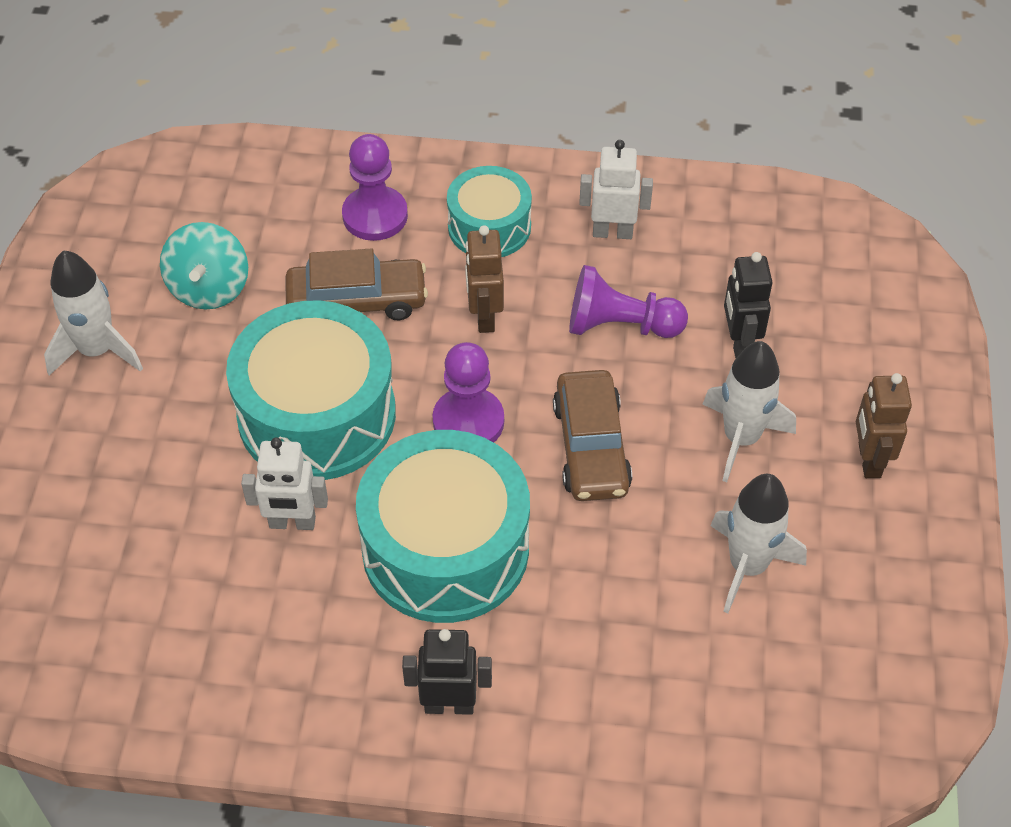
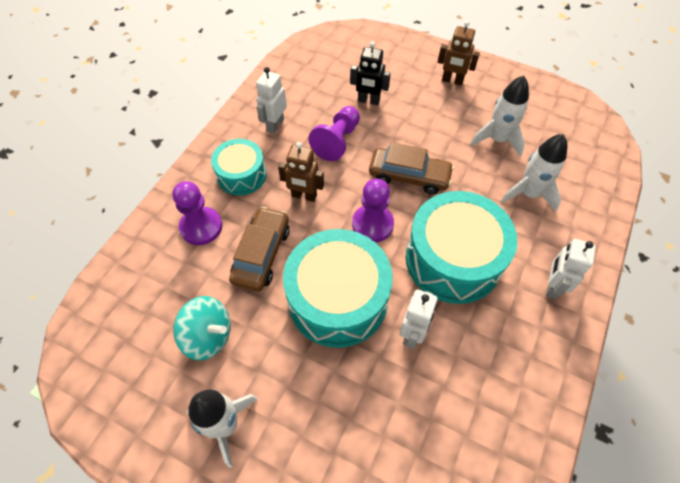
camera: 70 degrees left, 5 degrees up
black robot [402,629,492,715] -> white robot [546,239,596,299]
white rocket [703,341,796,482] -> white rocket moved to [501,134,567,212]

